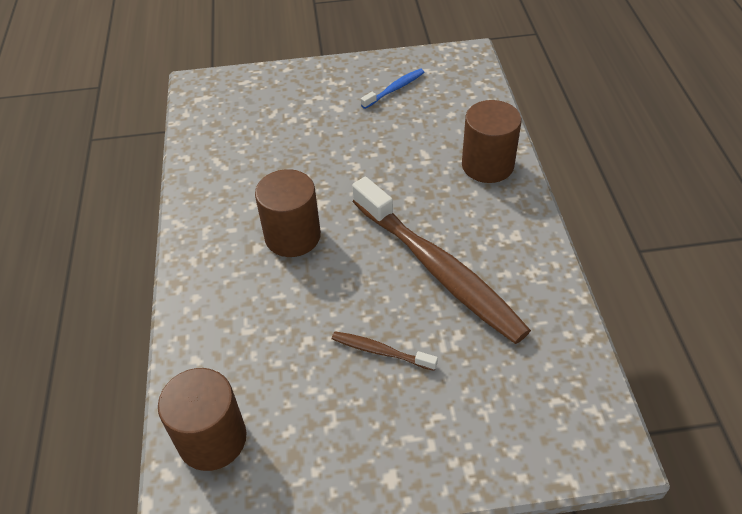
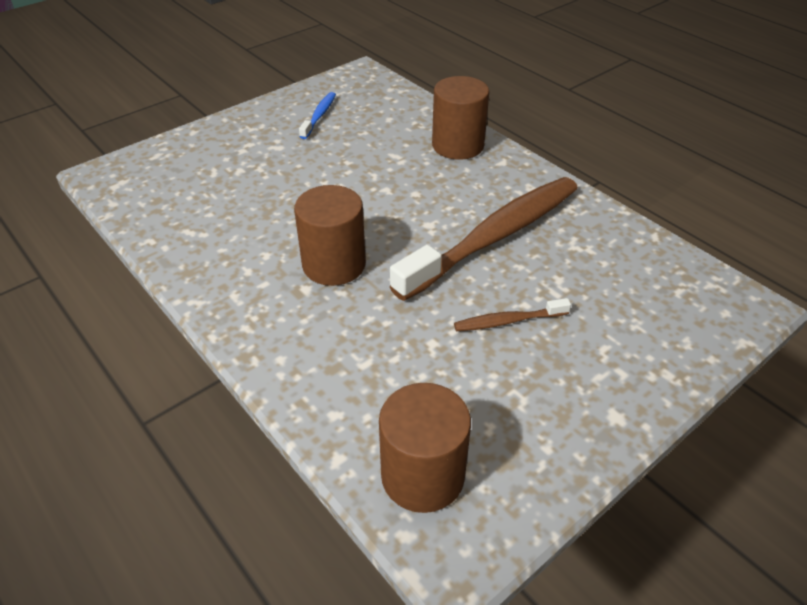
camera: 35 degrees left, 5 degrees down
brown toothbrush [352,177,531,344] -> brown toothbrush turned 60 degrees counterclockwise [390,177,578,301]

